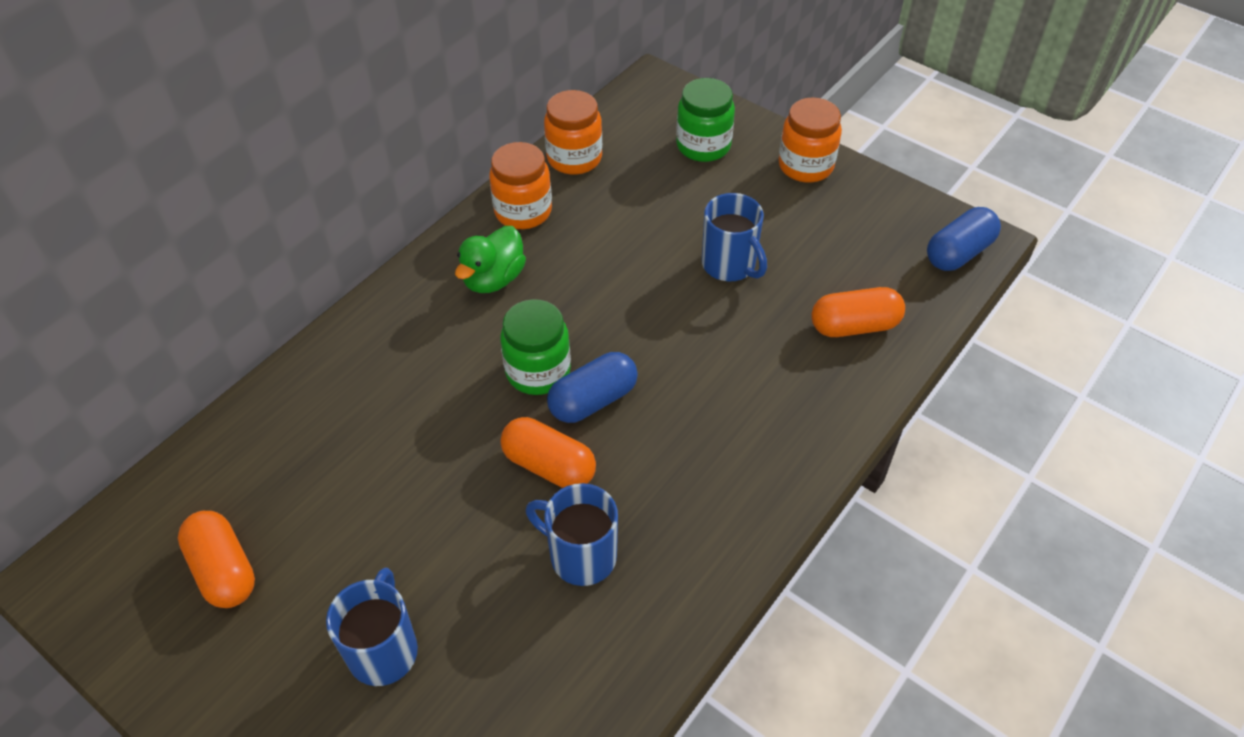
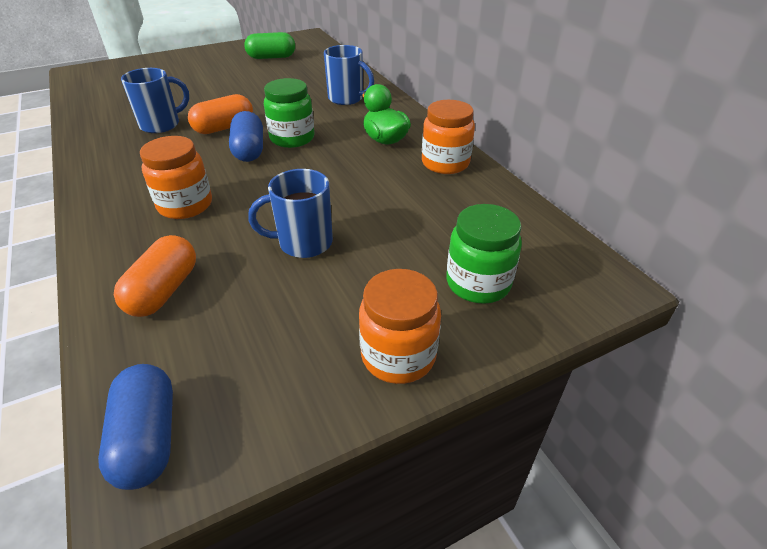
camera: 115 degrees right, 10 degrees down
orange capsule [178,511,255,608] -> green capsule [244,32,295,59]
blue mug [326,568,418,686] -> blue mug moved to [324,45,374,105]
orange jar [544,90,602,175] -> orange jar moved to [140,136,212,219]

